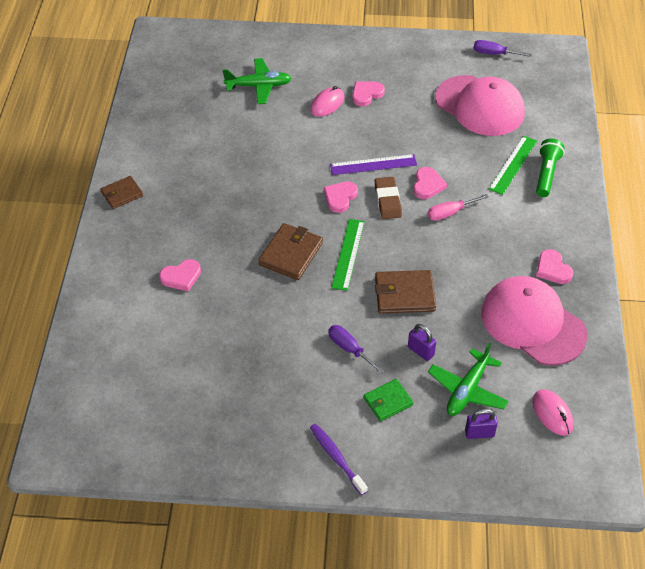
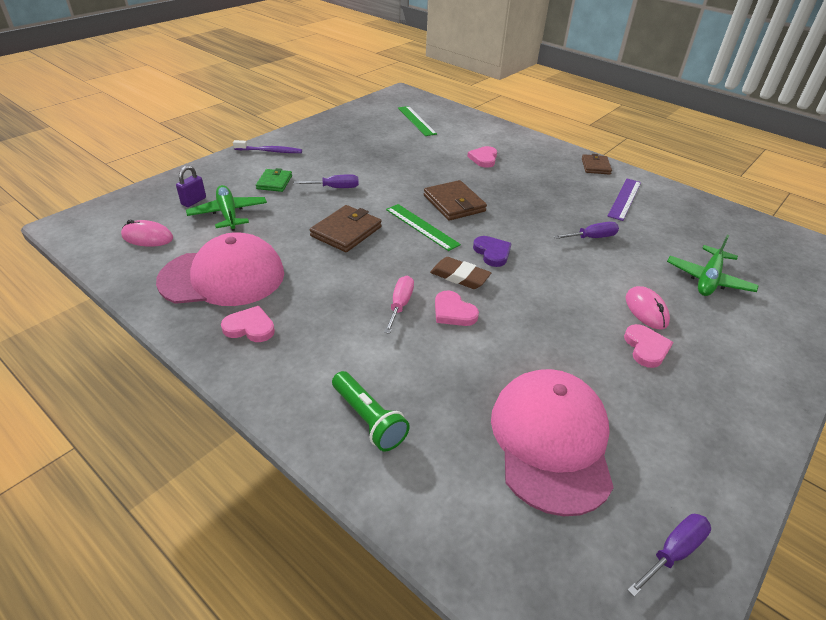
camera: 125 degrees right, 10 degrees down
pink heart [324,181,358,213] -> purple heart [473,236,512,267]
purple ruler [330,154,417,175] -> purple ruler moved to [607,179,641,221]
purple padlock [408,324,436,361] -> none
pink cap [435,75,525,136] -> pink cap turned 105 degrees clockwise [491,369,614,516]
green ruler [489,136,537,195] -> green ruler moved to [398,106,437,136]
none -> purple screwdriver [553,222,619,239]

